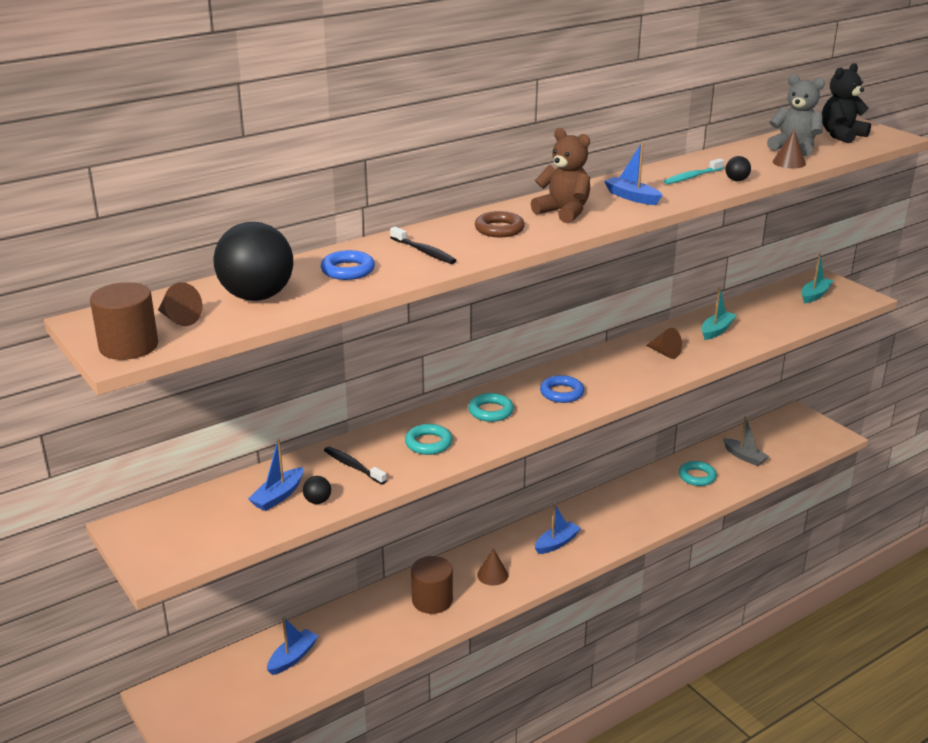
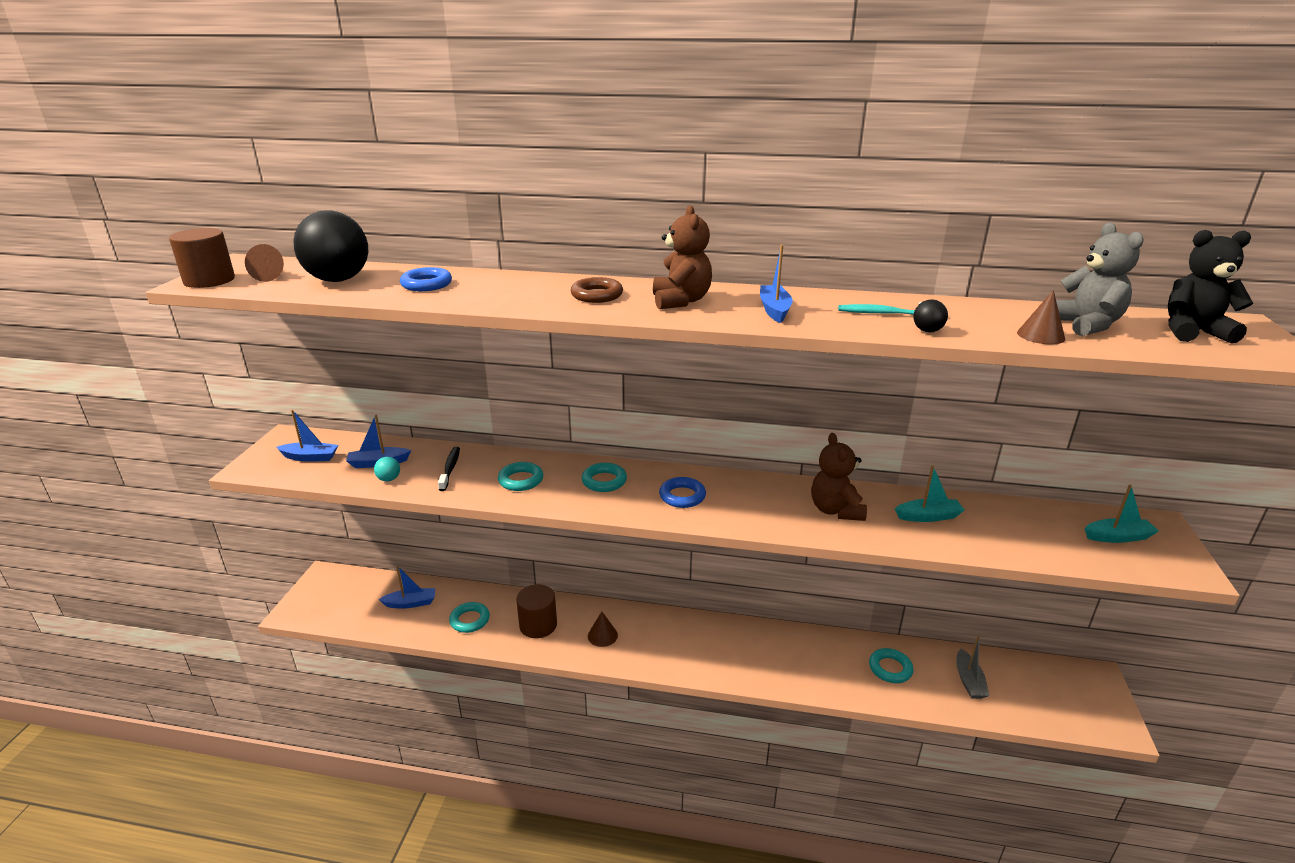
camera: 45 degrees right, 0 degrees up
black ball [303,476,331,504] -> turquoise ball [374,457,400,482]
black toothbrush [390,227,457,264] -> none
blue boat [535,504,581,554] -> blue boat moved to [276,410,338,462]
brown cone [646,328,682,359] -> brown teddy bear [811,433,867,521]
none -> turquoise ring [449,602,490,633]

